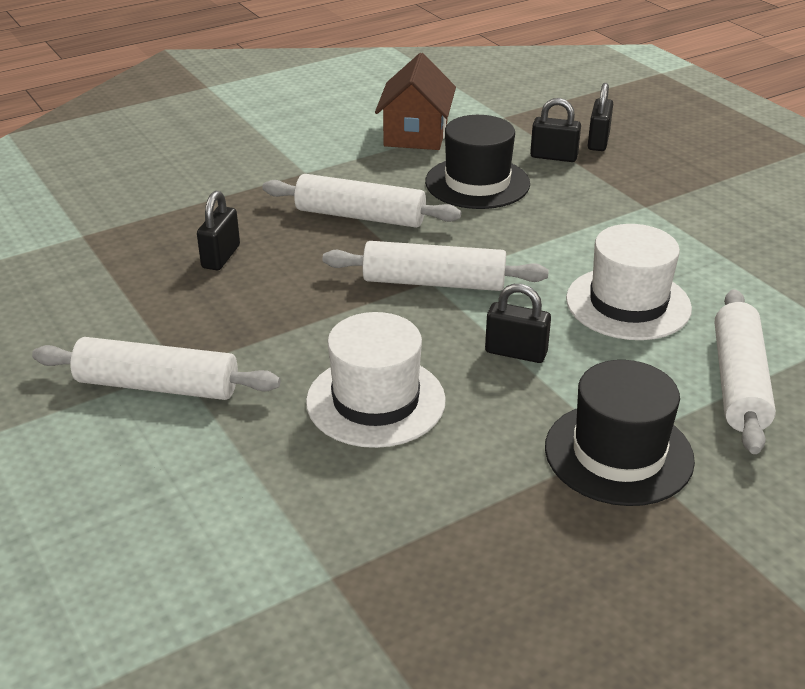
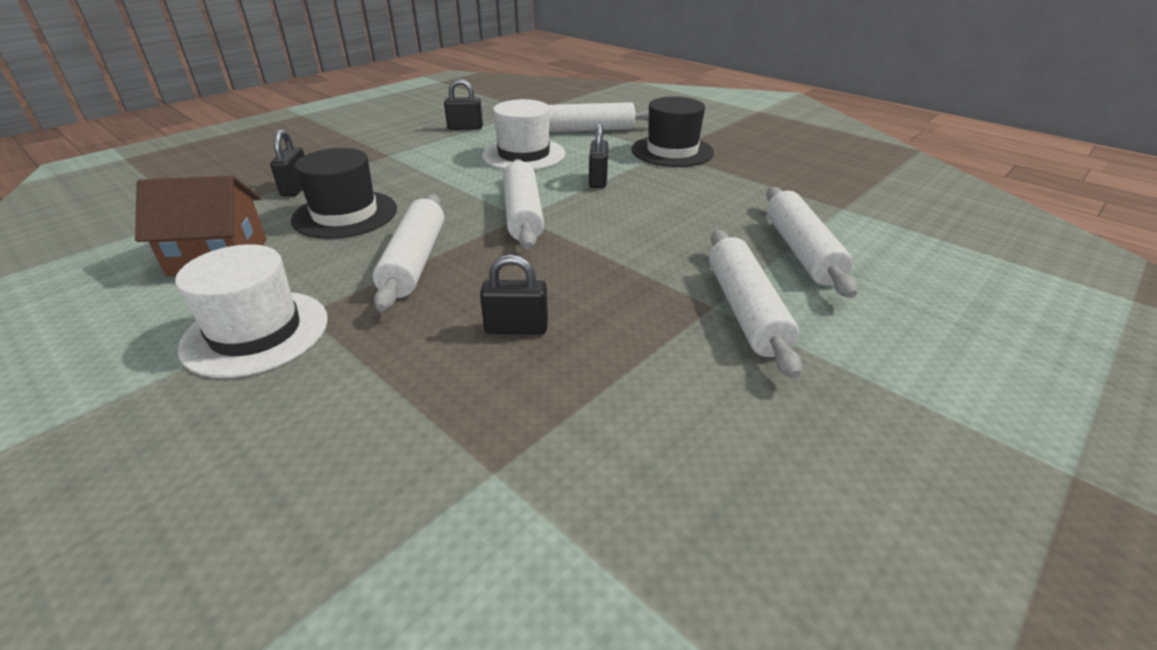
camera: 105 degrees left, 0 degrees up
white hat [306,312,446,448] -> white hat moved to [175,244,328,378]
black padlock [588,83,613,151] -> black padlock moved to [444,79,483,130]
none -> white rolling pin [766,187,857,298]

